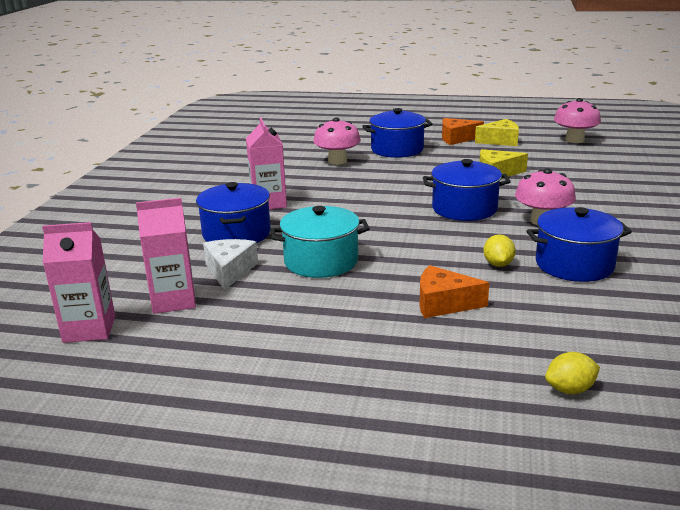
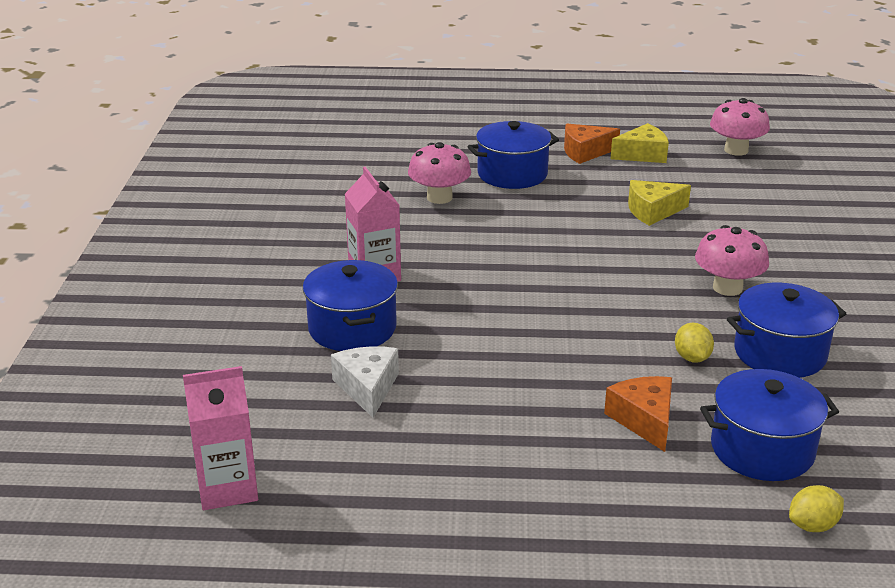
camera: 10 degrees left, 5 degrees up
pink carton [136,198,196,314] -> none
turquoise pot [270,206,370,278] -> none
orange cheese [419,265,489,318] -> orange cheese turned 75 degrees clockwise [604,376,672,452]
blue pot [423,159,511,221] -> blue pot moved to [700,369,839,481]

